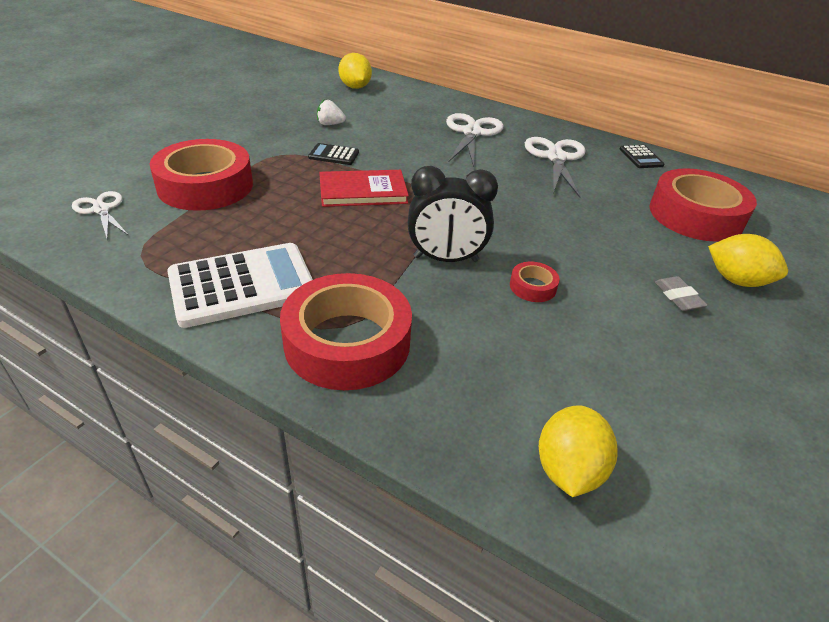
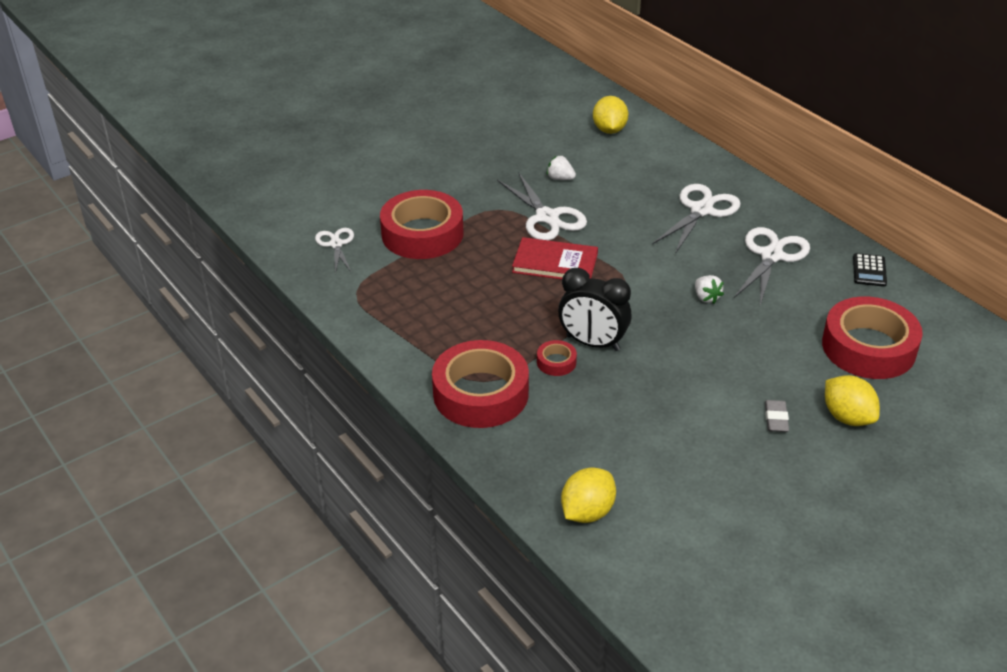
camera: 25 degrees right, 0 degrees up
white calculator [167,243,313,328] -> none
black calculator [308,143,359,165] -> white scissors [497,172,587,241]
red tape [510,262,560,302] -> red tape moved to [537,340,577,376]
none -> white strawberry [695,275,724,304]

